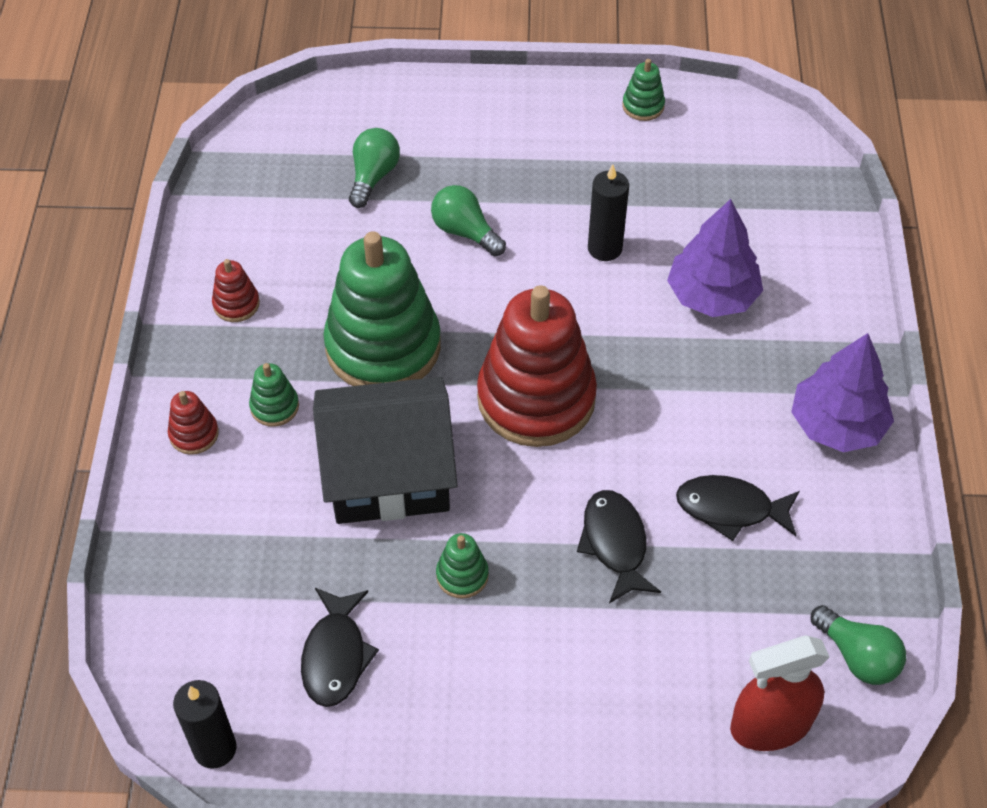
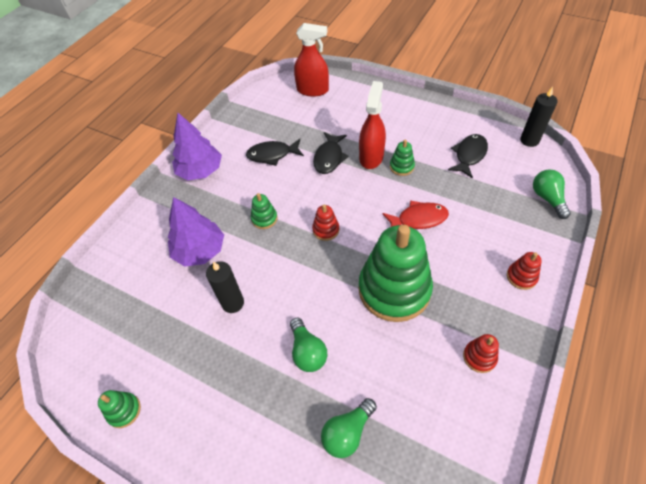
camera: 150 degrees left, 0 degrees up
green stacking toy [249,363,299,427] -> green stacking toy moved to [251,193,277,229]
black house [313,377,458,524] -> red fish [382,200,449,229]
red stacking toy [477,285,597,447] -> red stacking toy [312,204,339,241], size x0.41
black fish [676,475,800,541] -> black fish turned 135 degrees clockwise [246,139,304,166]
green light bulb [811,605,906,685] -> green light bulb moved to [533,169,571,219]
none -> red spray bottle [359,81,386,169]

